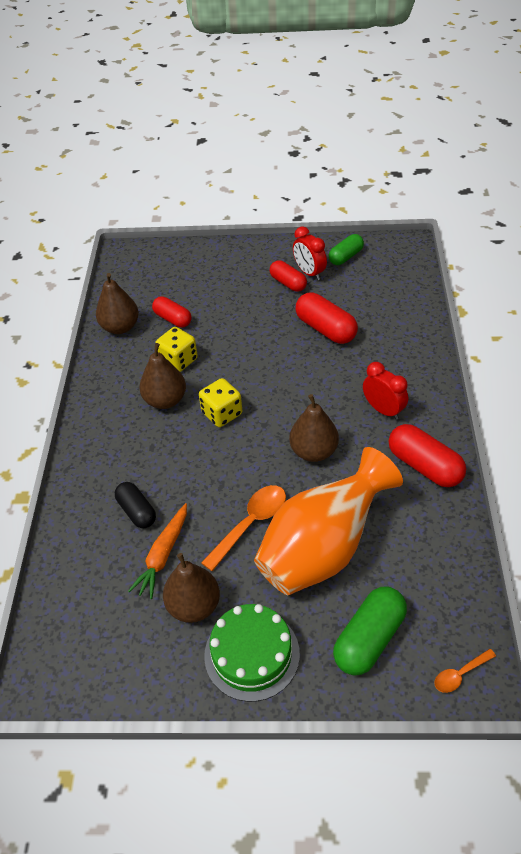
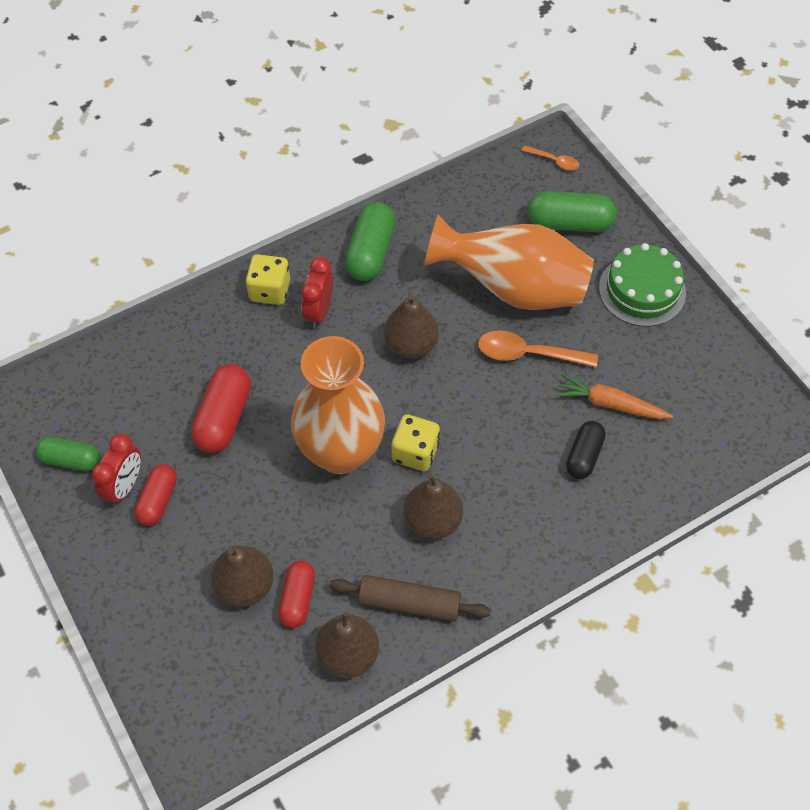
camera: 125 degrees left, 10 degrees up
orange carrot [128,503,187,599] -> orange carrot turned 150 degrees counterclockwise [555,374,673,419]
yellow dice [155,327,198,372] -> yellow dice moved to [246,254,290,305]
brown pear [163,553,220,623] -> brown pear moved to [211,546,273,607]
red capsule [389,424,466,487] -> green capsule [345,202,395,281]
none -> orange vase [291,336,385,474]
none -> brown rolling pin [329,575,491,622]

